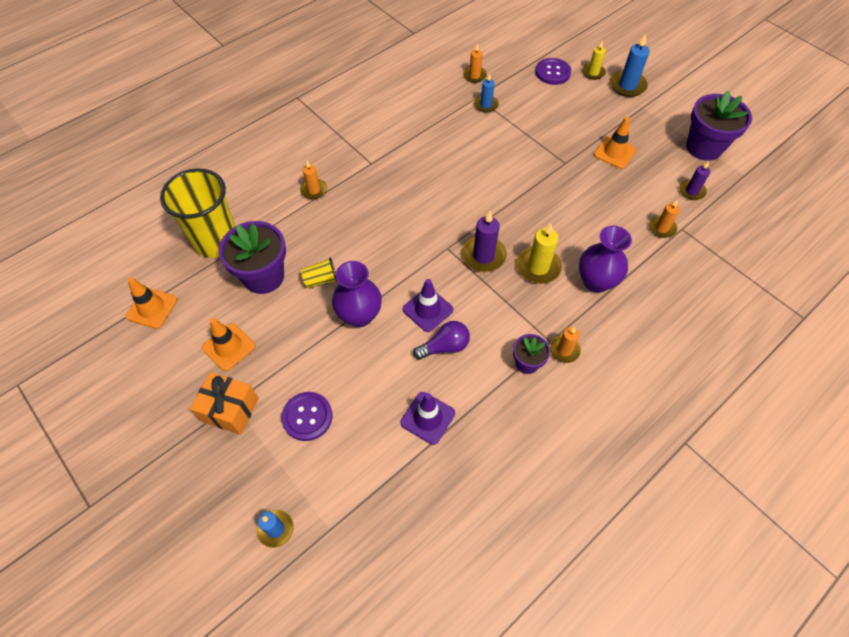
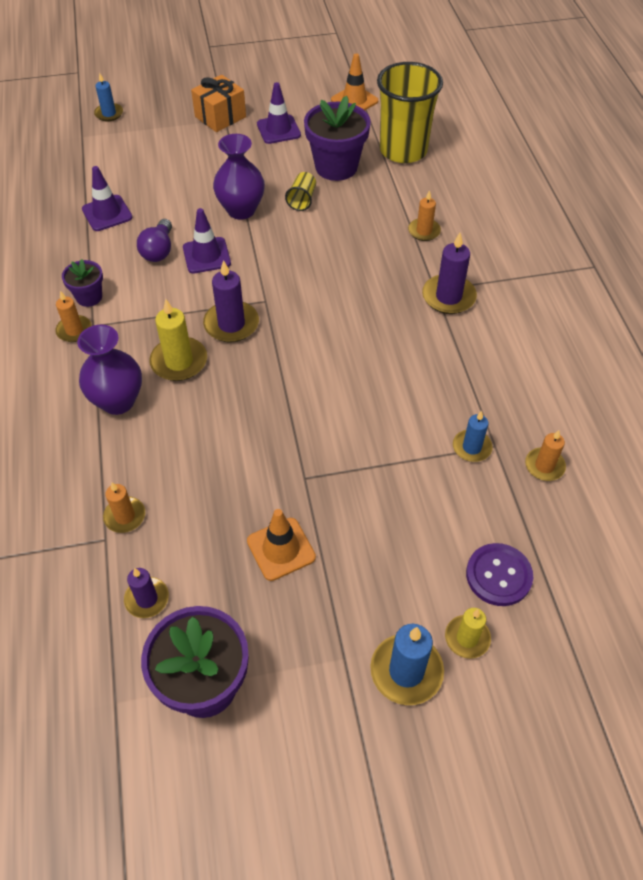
camera: 120 degrees right, 5 degrees down
orange traffic cone [202,318,255,371] -> purple traffic cone [257,82,301,144]
purple button [281,392,332,441] -> none
none -> purple candle [422,233,477,314]

